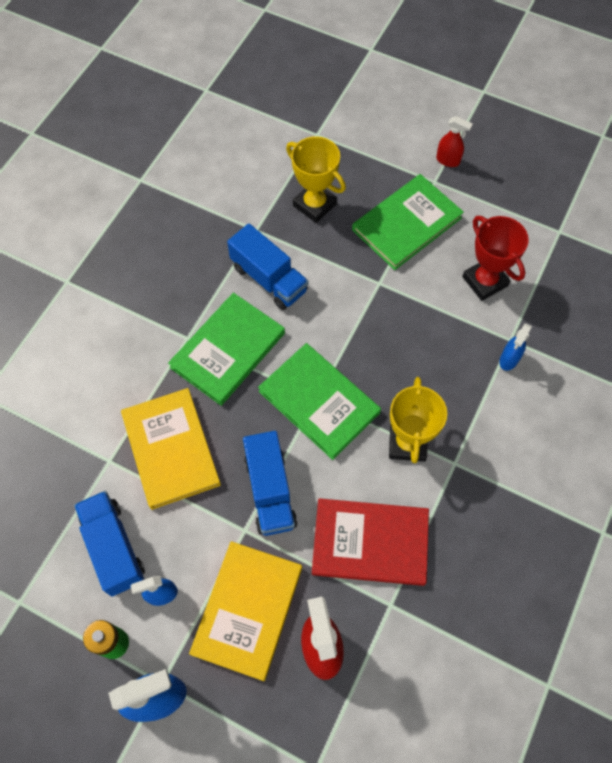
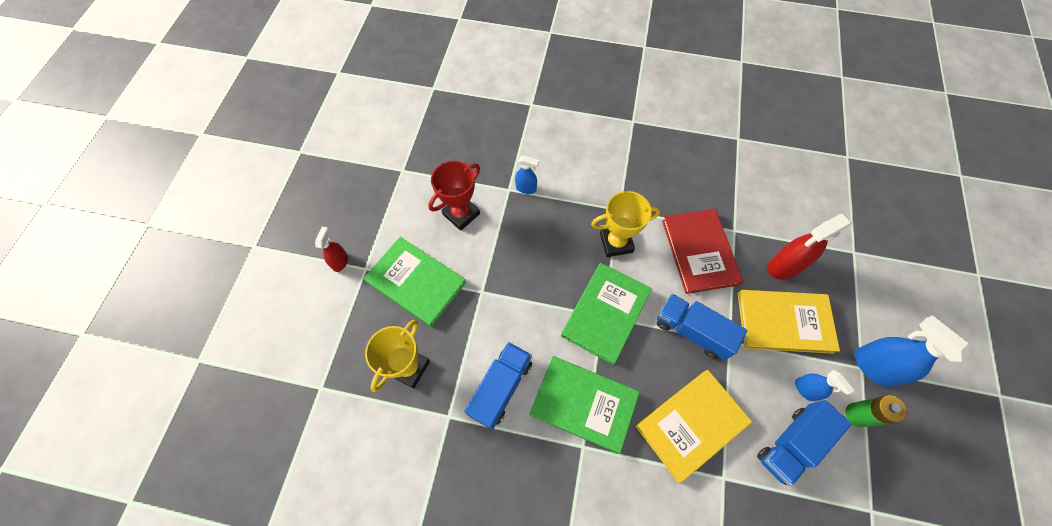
camera: 105 degrees left, 0 degrees up
blue truck [243,431,298,536] -> blue truck turned 120 degrees counterclockwise [657,294,747,360]

